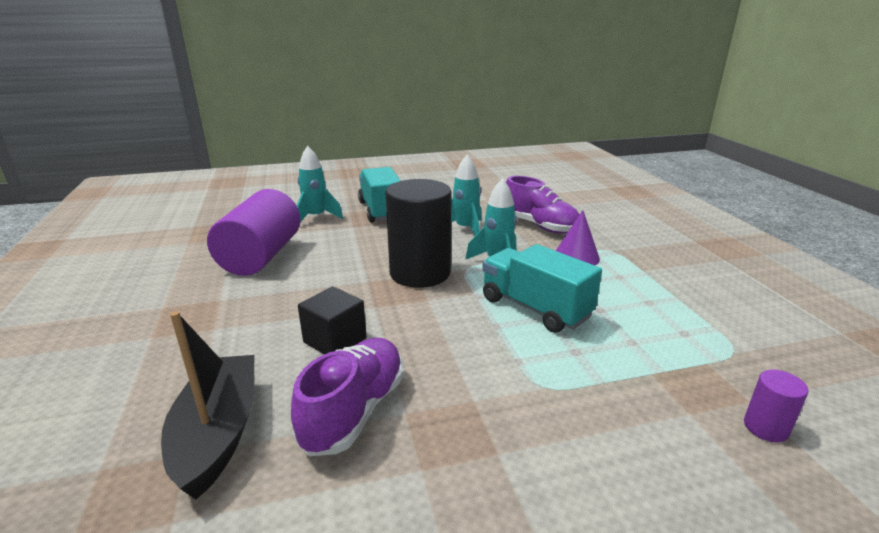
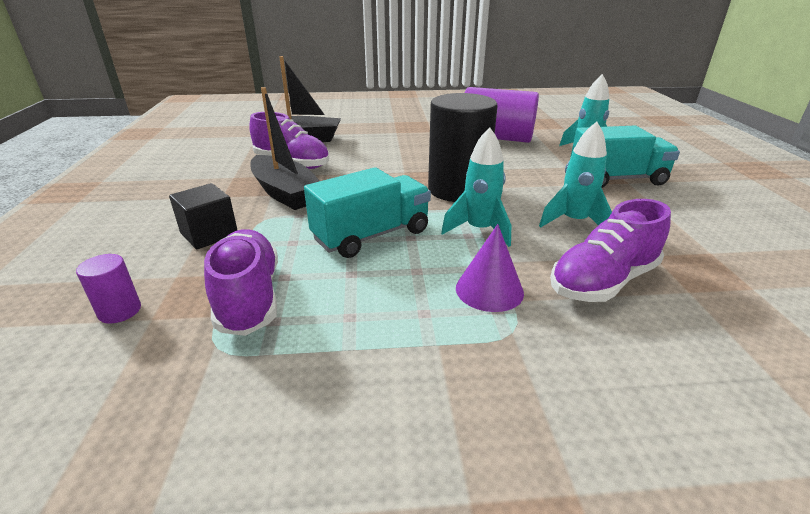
camera: 100 degrees right, 5 degrees up
black cube [298,286,367,354] -> black cube moved to [169,183,237,249]
none -> purple shoe [204,229,278,336]
none -> black boat [250,87,320,210]

